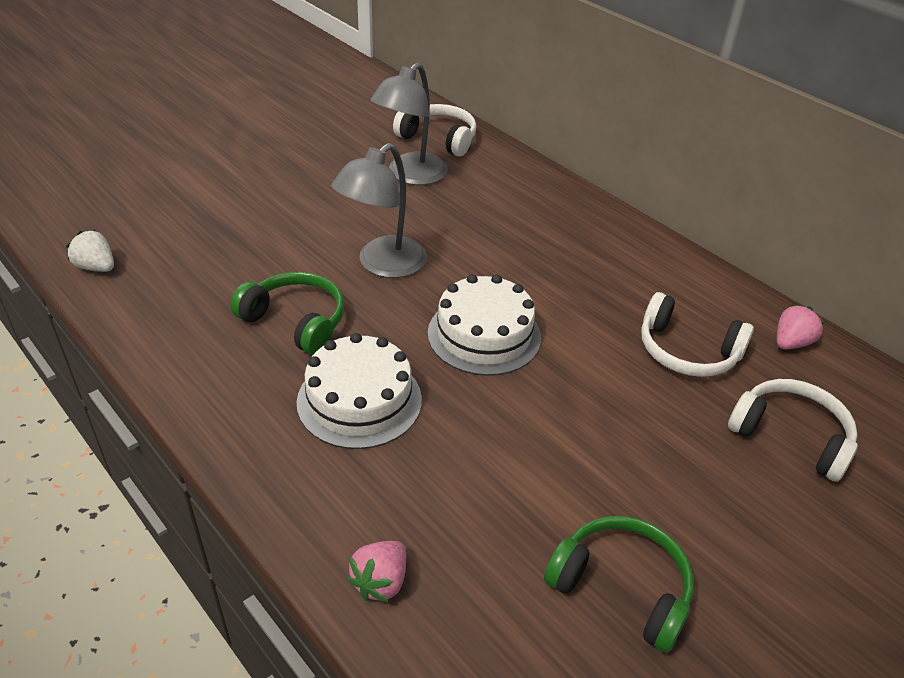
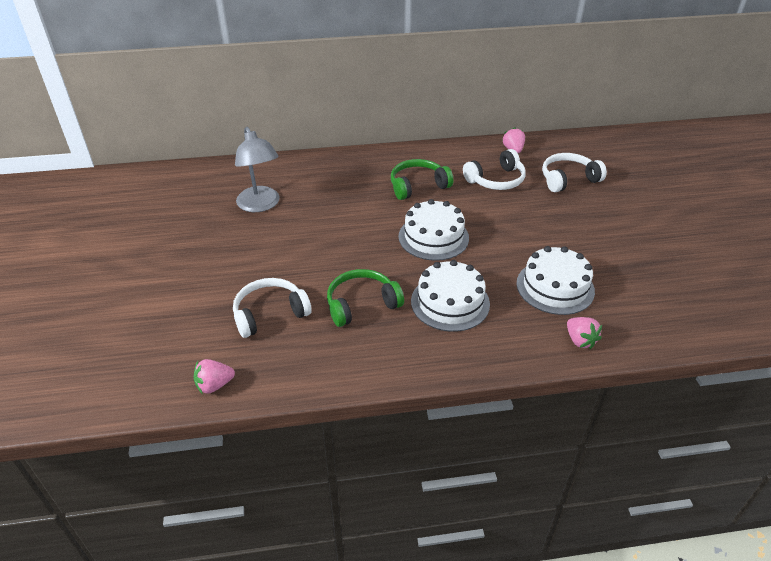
camera: 55 degrees left, 0 degrees up
white strawberry [66,230,114,272] -> pink strawberry [193,359,235,394]
grey lamp [331,143,427,278] -> none
white headphones [393,104,477,157] -> white headphones moved to [233,278,312,338]
green headphones [544,516,694,653] -> green headphones moved to [391,159,453,200]
none -> white cake [516,246,595,315]

